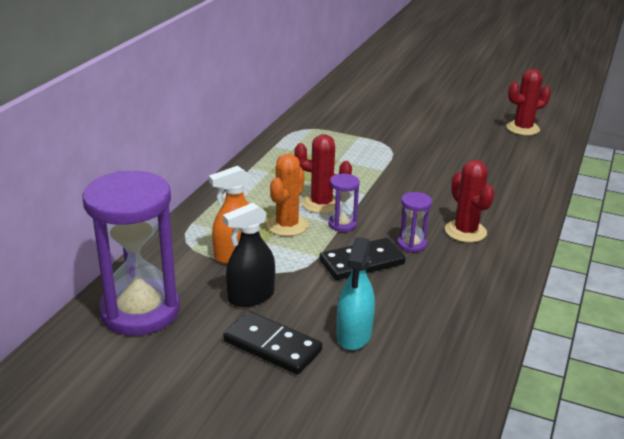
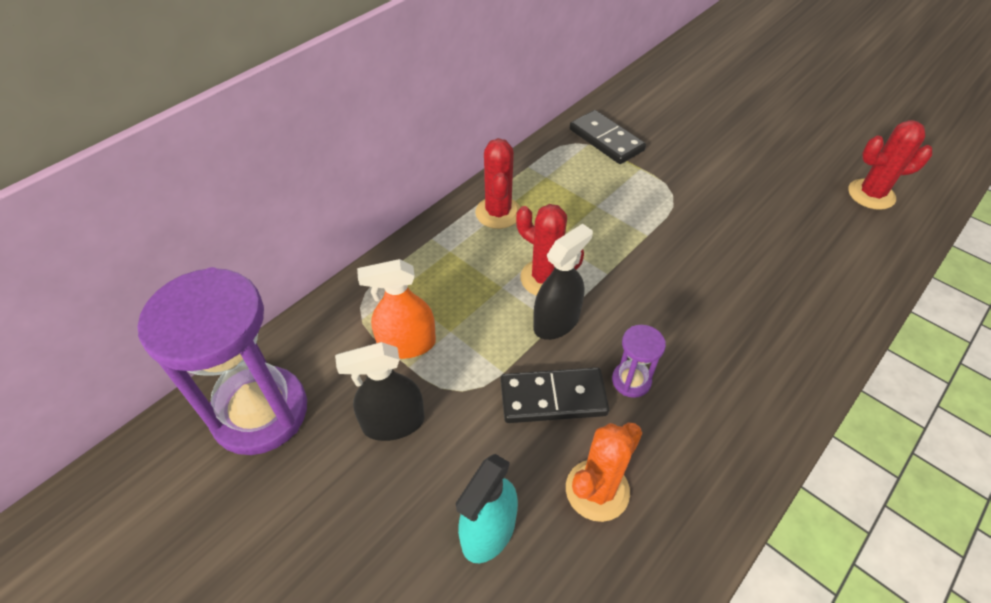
camera: 20 degrees right, 20 degrees up
black domino [223,311,322,375] -> black domino moved to [570,110,646,164]
orange cactus [267,154,308,236] -> orange cactus moved to [566,422,642,522]
purple hourglass [328,174,360,232] -> black spray bottle [533,224,593,340]
red cactus [445,160,495,243] -> red cactus moved to [475,138,521,229]

